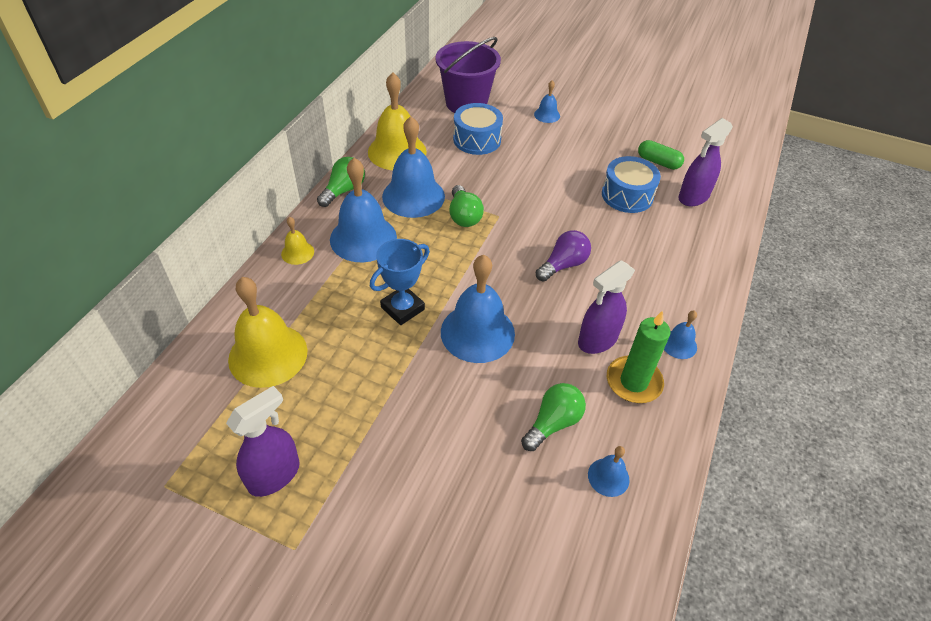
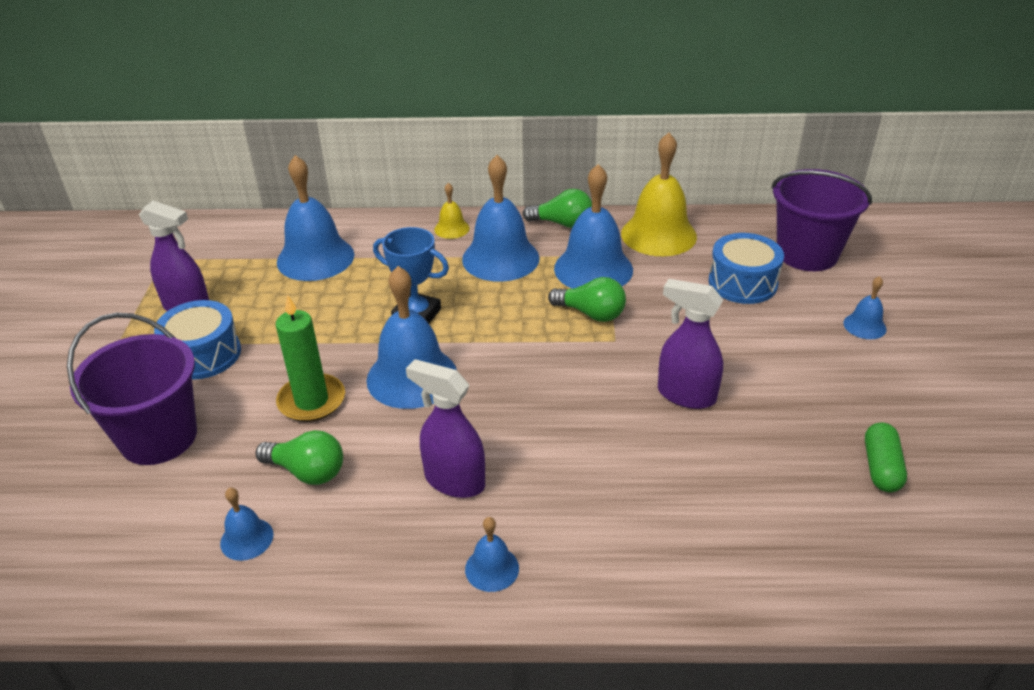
camera: 70 degrees right, 10 degrees down
yellow bell [228,277,307,388] -> blue bell [277,155,354,281]
green light bulb [449,185,484,227] -> green light bulb turned 120 degrees counterclockwise [548,277,626,322]
purple light bulb [536,230,591,282] -> none
blue drum [602,156,661,213] -> blue drum moved to [154,300,241,380]
green candle [607,311,670,403] -> green candle moved to [276,294,345,422]
purple spray bottle [678,118,733,206] -> purple spray bottle moved to [658,279,723,409]
none -> purple bucket [67,313,197,465]

